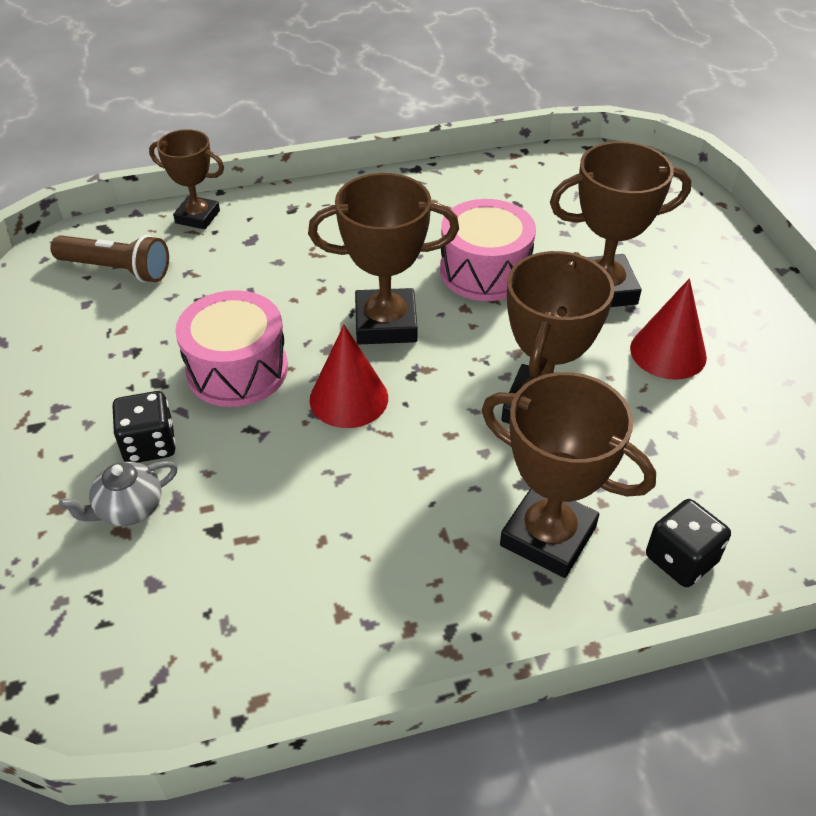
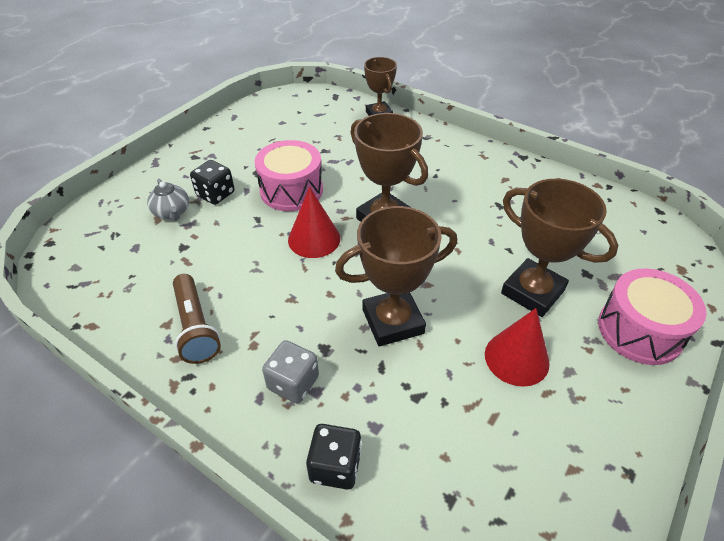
camera: 50 degrees right, 0 degrees up
brown flashlight [50,235,169,283] -> brown flashlight moved to [173,274,221,364]
grey teapot [59,461,178,526] -> grey teapot turned 135 degrees counterclockwise [147,179,189,221]
pink drum [440,199,536,301] -> pink drum moved to [598,269,707,365]
brown trophy [482,372,656,578] -> grey dice [262,340,319,404]

